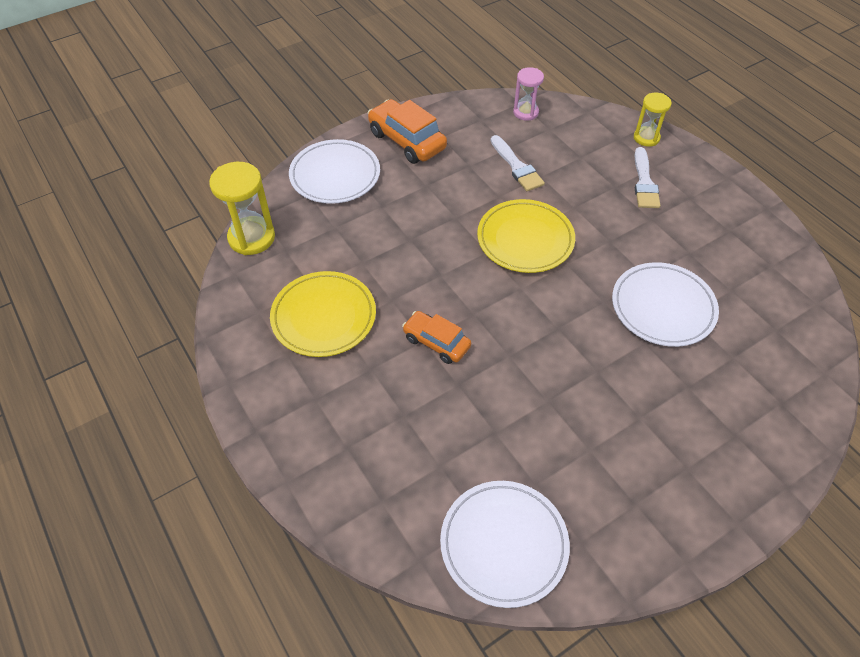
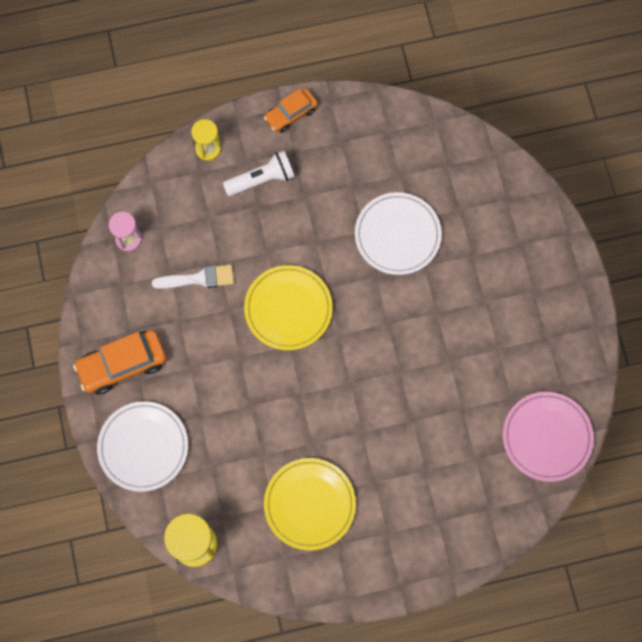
camera: 70 degrees left, 20 degrees up
orange car [402,311,471,364] -> orange car moved to [264,89,318,133]
white plate [440,481,570,608] -> pink plate [503,392,594,482]
white brush [635,147,660,208] -> white flashlight [223,150,295,196]

